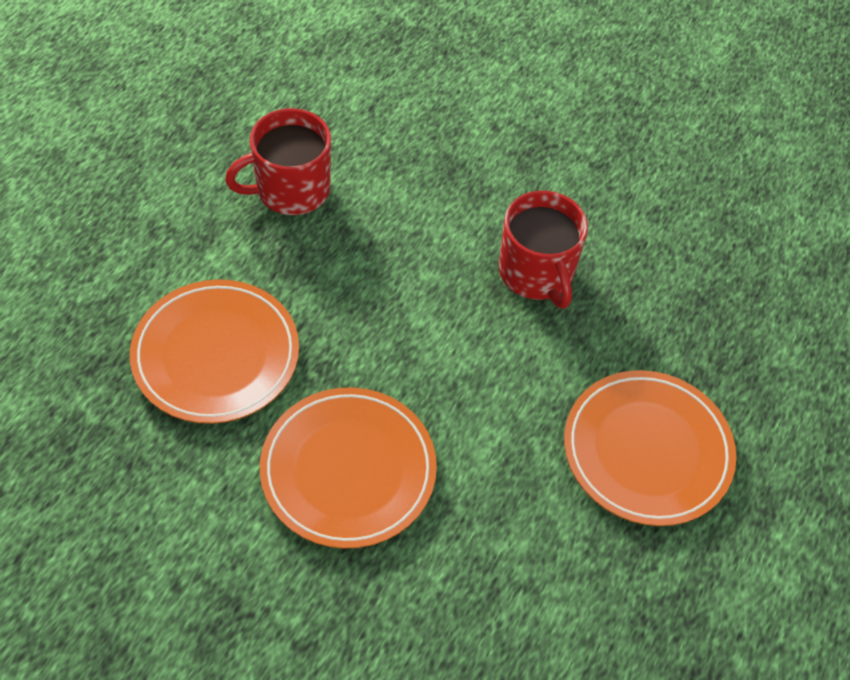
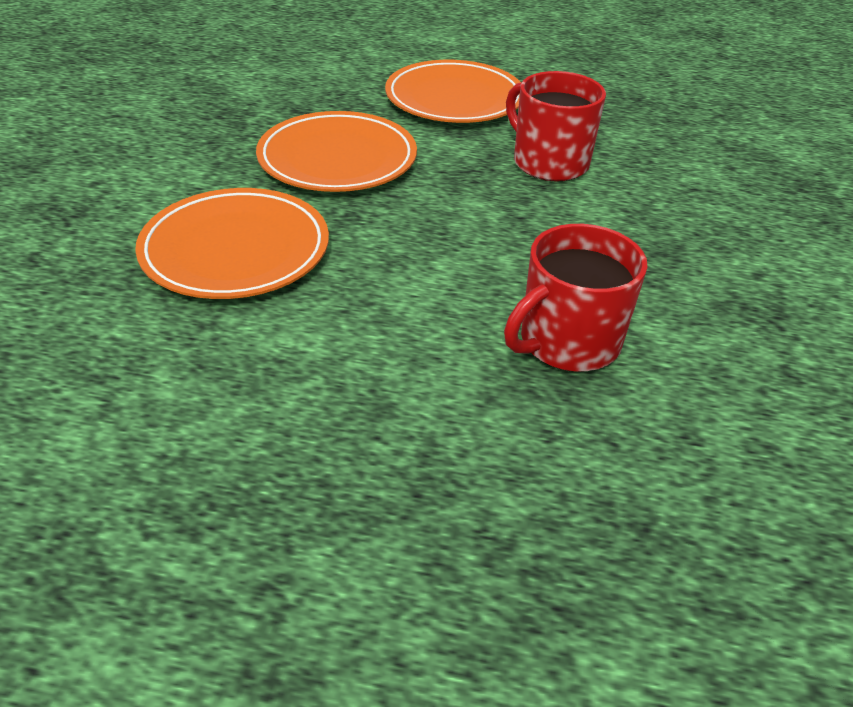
camera: 75 degrees right, 15 degrees down
orange plate [564,370,736,526] -> orange plate moved to [385,60,521,123]

